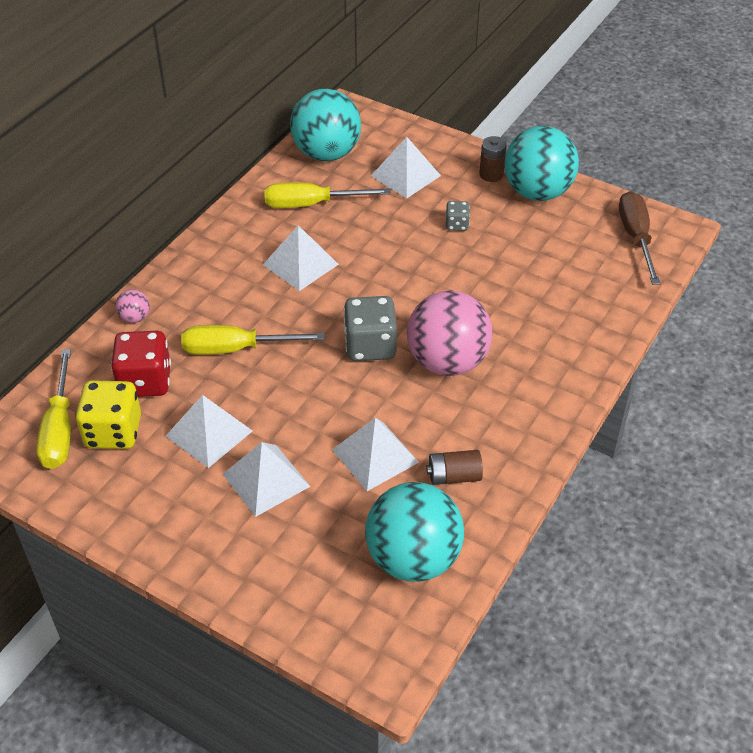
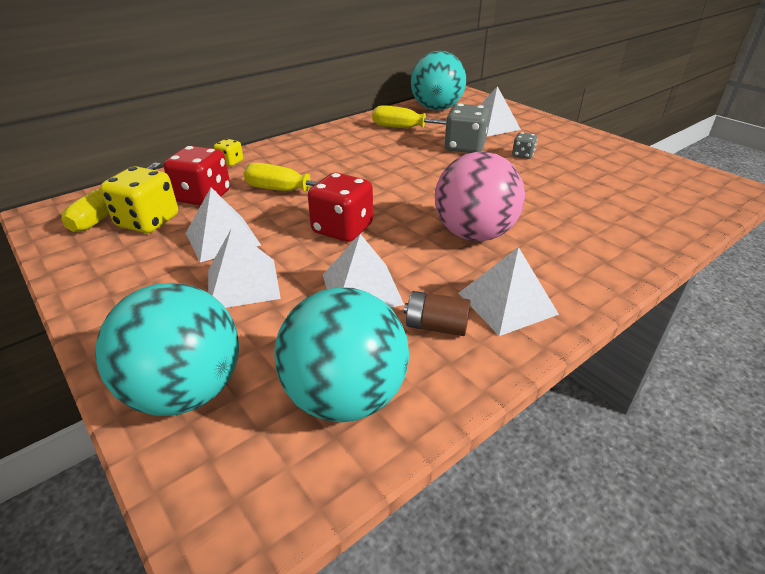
camera: 20 degrees right, 10 degrees down
pink ball [115,289,150,323] -> yellow dice [214,139,243,166]
white pyramid [263,225,339,291] -> white pyramid moved to [459,247,559,336]
grey dice [343,296,397,361] -> grey dice moved to [444,104,489,153]
brown battery [479,136,507,182] -> none
turquoise ball [504,126,579,201] -> turquoise ball moved to [95,283,239,416]
brown screwdriver [619,191,661,285] -> none
none -> red dice [308,173,373,242]

